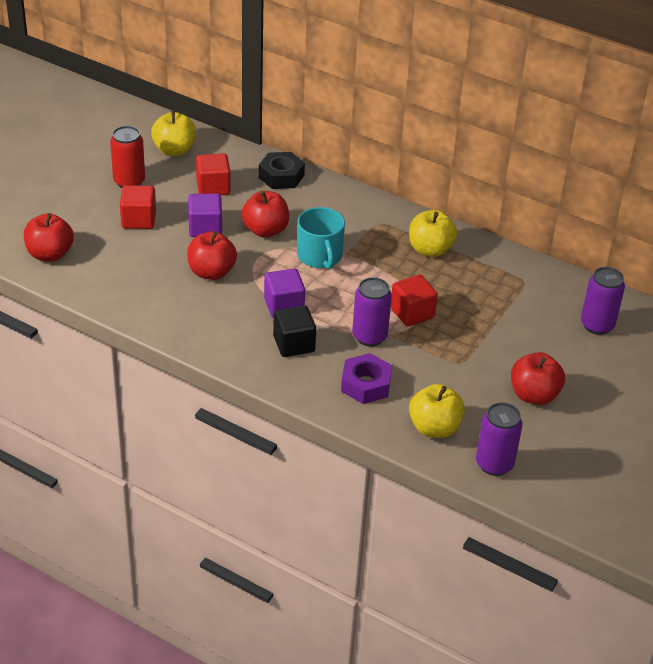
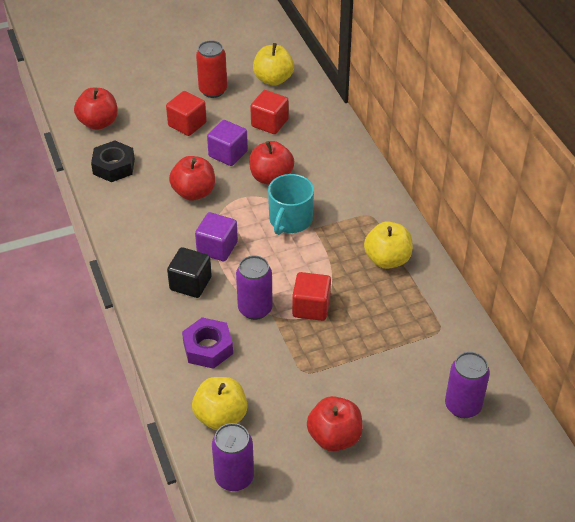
camera: 40 degrees right, 5 degrees up
black nut [259,152,305,189] -> black nut moved to [91,140,135,182]

